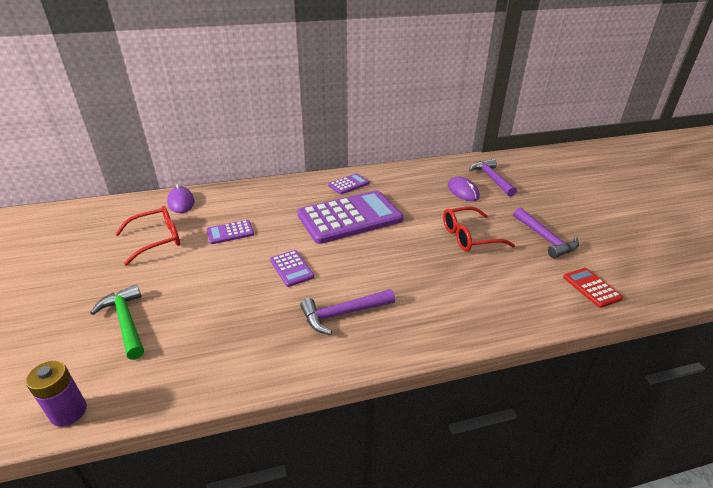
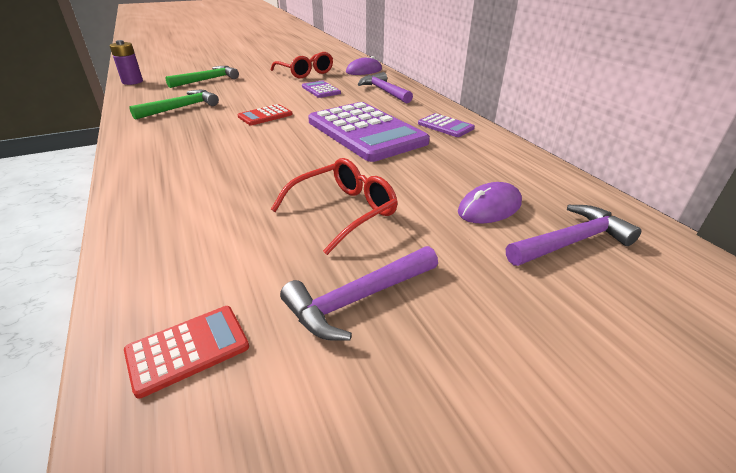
camera: 80 degrees right, 0 degrees up
purple calculator [270,250,314,287] -> red calculator [238,104,293,125]
purple hammer [300,289,395,335] -> purple hammer moved to [358,72,413,103]
red glasses [443,207,515,252] -> red glasses turned 75 degrees clockwise [271,158,398,255]
none -> green hammer [129,90,219,120]

